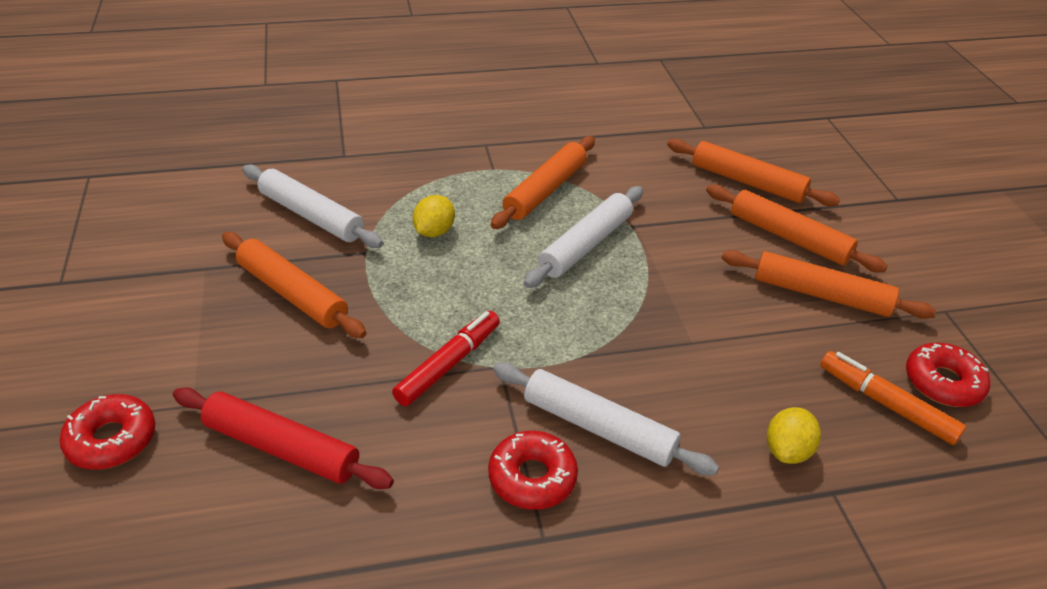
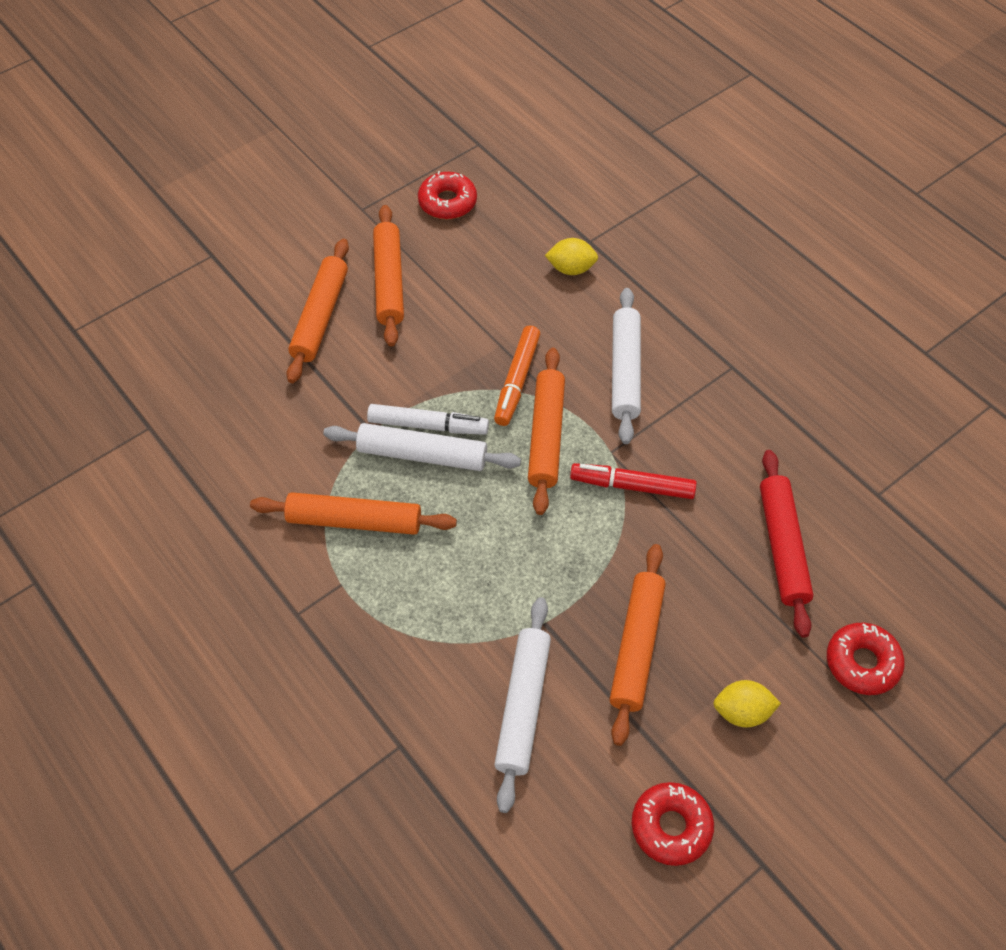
camera: 115 degrees left, 15 degrees up
yellow lemon [413,195,455,237] -> yellow lemon moved to [713,680,781,727]
red donut [488,431,578,510] -> red donut moved to [632,782,714,866]
orange rolling pin [667,139,840,206] -> orange rolling pin moved to [528,348,565,515]
orange marker [820,351,966,445] -> orange marker moved to [494,325,540,426]
none -> white marker [367,404,489,435]

